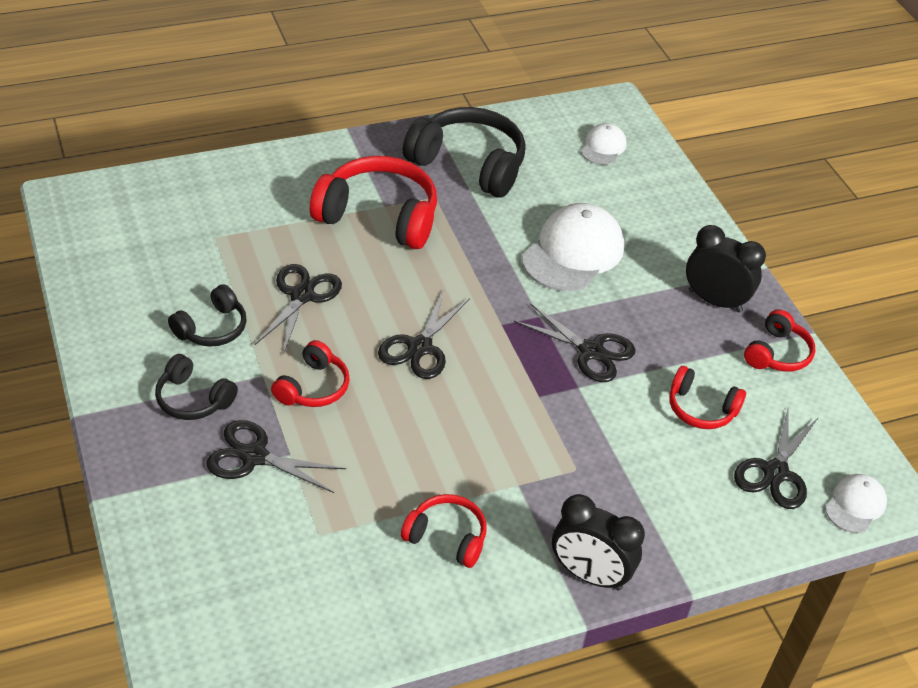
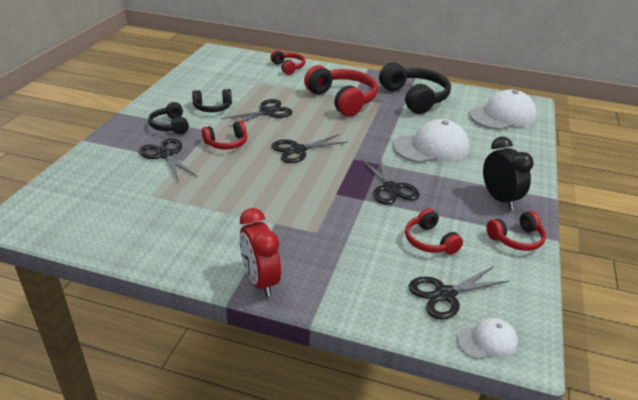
camera: 40 degrees right, 10 degrees down
red headphones [401,494,487,568] -> red headphones moved to [270,50,305,75]
black clock [552,494,645,591] -> red clock [239,208,281,297]
white cap [581,123,627,165] -> white cap [469,89,537,130], size x1.92

